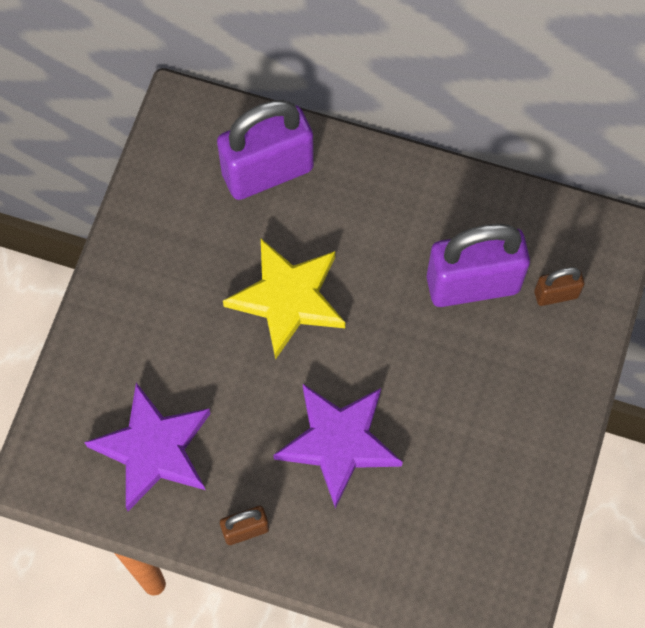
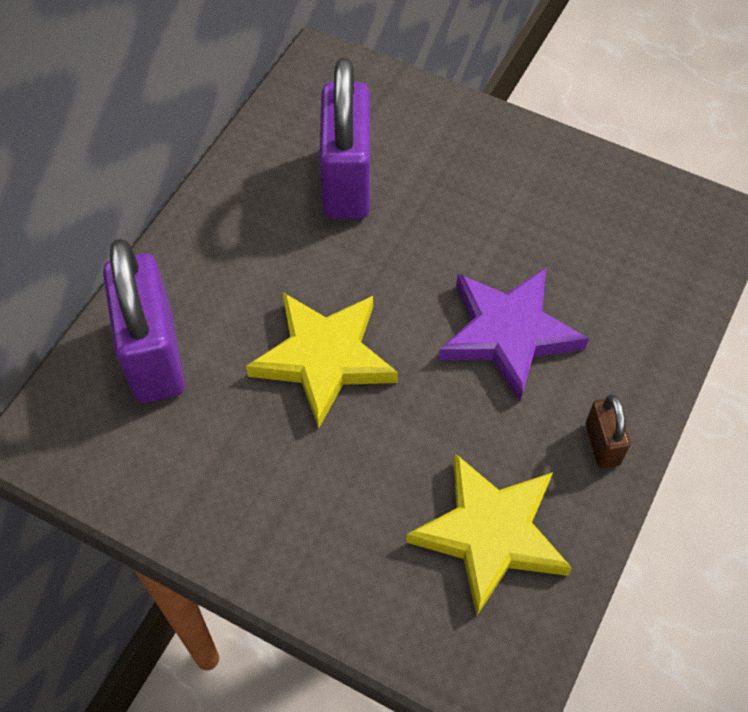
camera: 80 degrees left, 10 degrees down
purple star [84,383,211,511] -> yellow star [406,453,572,616]
brown padlock [534,267,585,306] -> none

